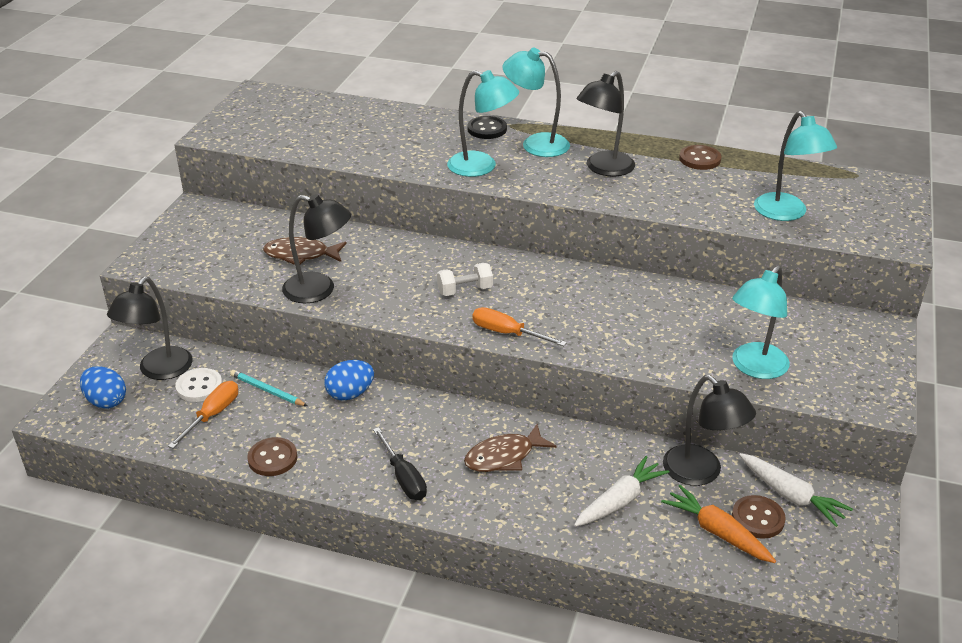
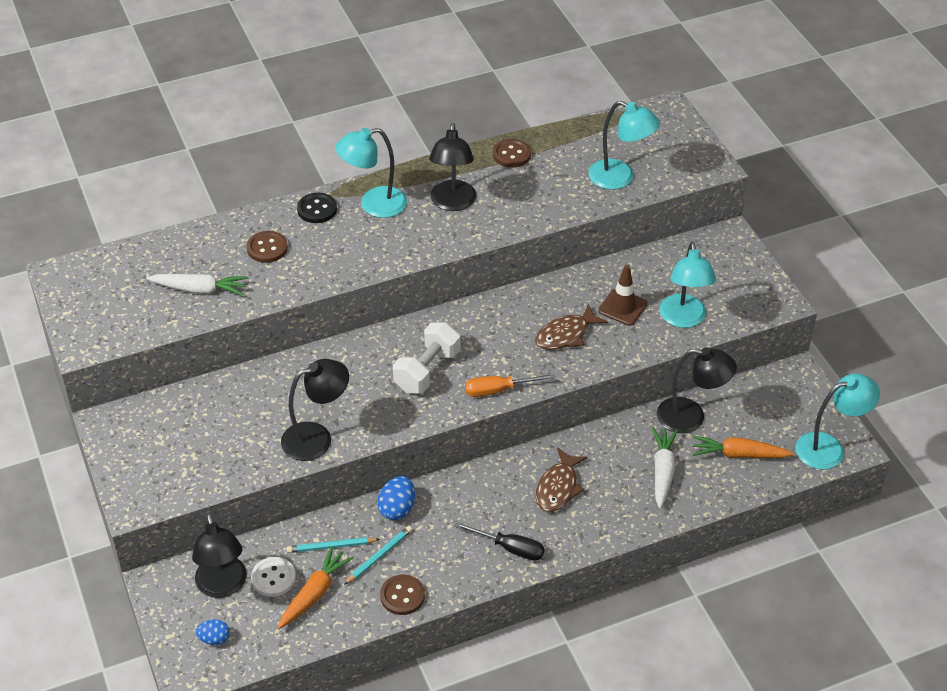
camera: 40 degrees left, 10 degrees up
blue egg [80,366,126,409] -> blue egg [196,619,230,645], size x0.66
orange screwdriver [168,381,238,448] -> orange carrot [278,546,354,629]
brown fish [263,237,347,265] -> brown fish moved to [535,304,608,350]
white dumbbell [437,263,493,296] -> white dumbbell [393,322,460,393], size x1.55
turquoise lamp [447,70,519,177] -> turquoise lamp moved to [795,373,880,469]
brown button [732,495,786,539] -> brown button moved to [247,231,288,263]
white carrot [739,453,853,527] -> white carrot moved to [146,274,248,295]
none -> turquoise pencil [344,526,412,585]
none -> brown traffic cone [598,265,647,326]

